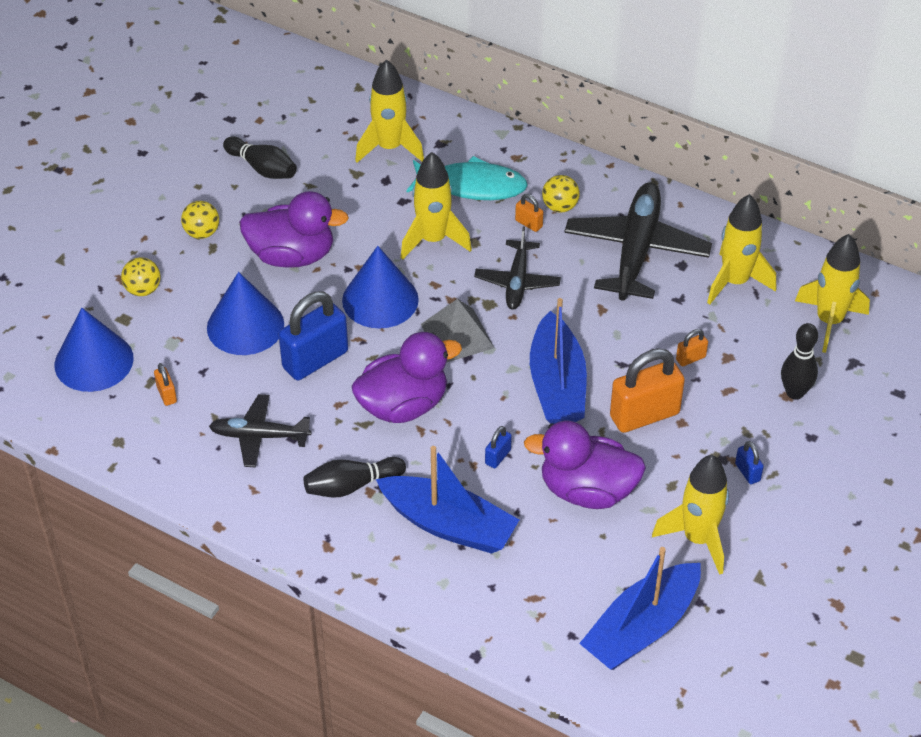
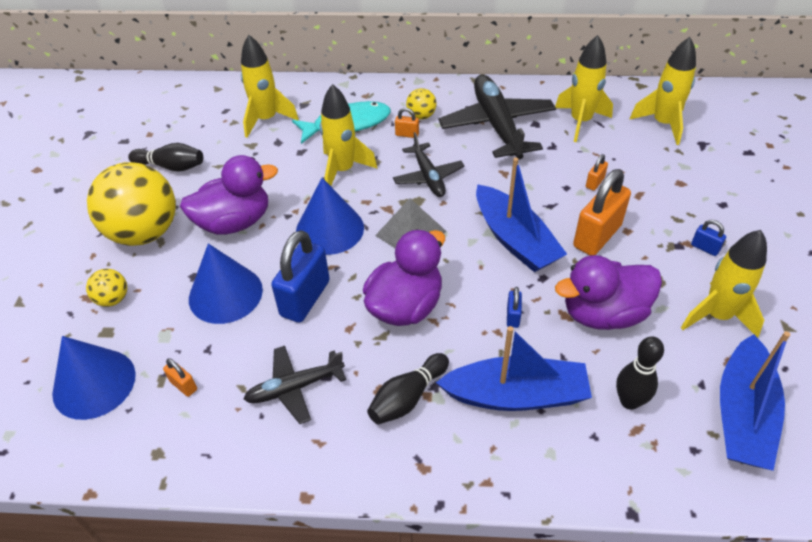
camera: 25 degrees left, 0 degrees up
yellow ball [181,201,219,239] -> yellow ball [87,162,176,246], size x2.30
black bowling pin [781,323,818,400] -> black bowling pin moved to [616,336,664,410]

